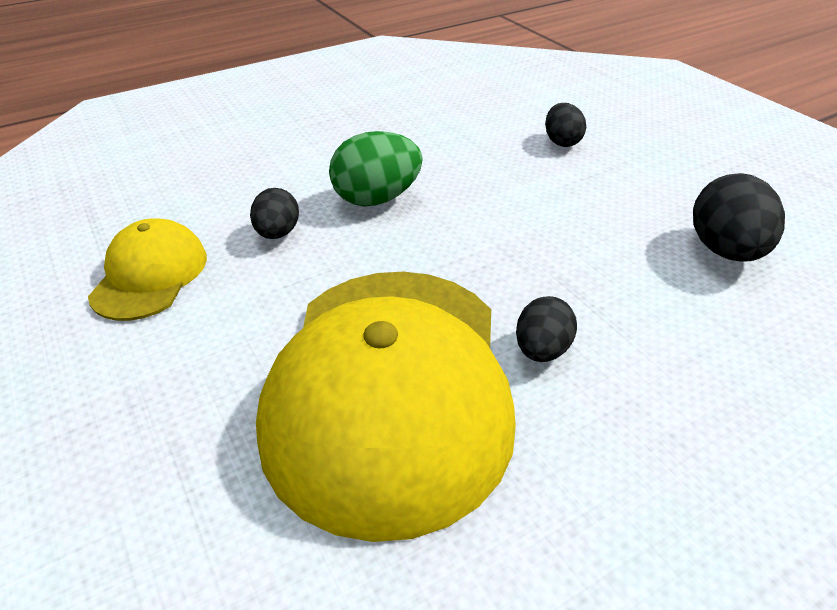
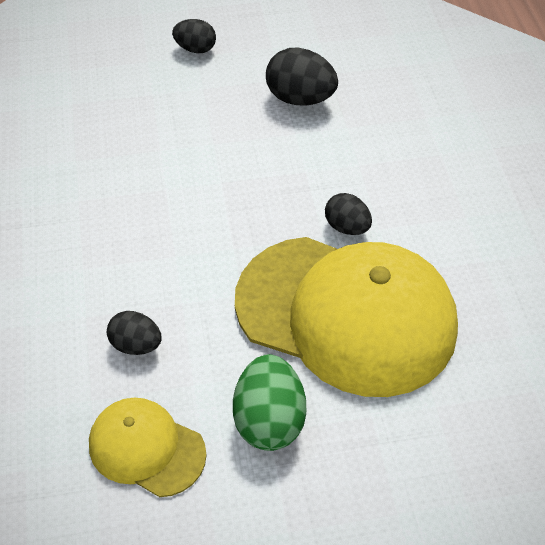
camera: 70 degrees left, 10 degrees up
green egg [329,131,422,207] -> green egg moved to [233,354,306,451]
black egg [545,103,586,147] -> black egg moved to [172,19,216,53]

